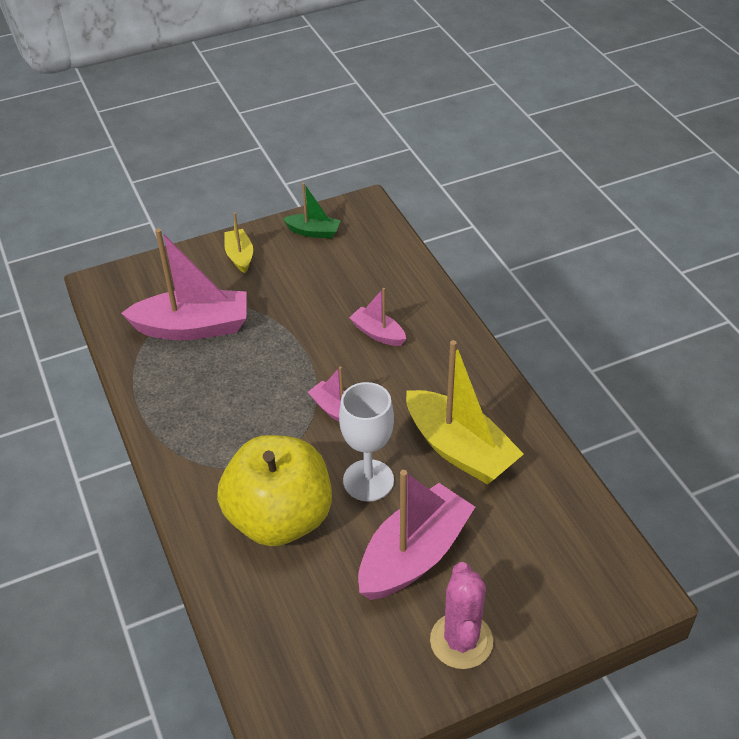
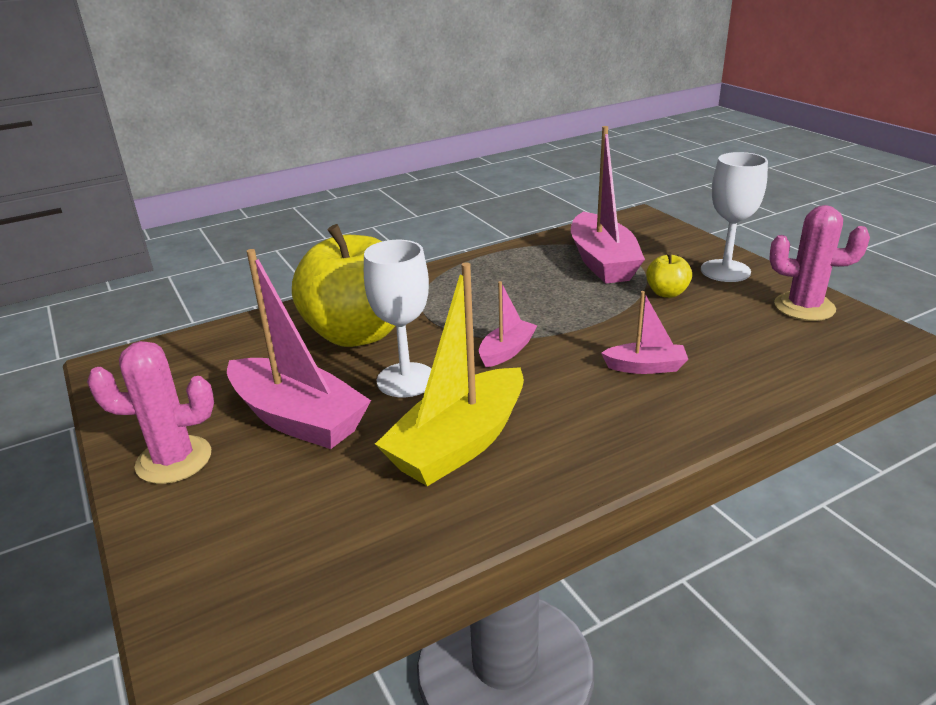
camera: 85 degrees right, 15 degrees down
yellow boat [224,212,253,273] -> white goblet [701,152,768,282]
green boat [283,183,341,238] -> pink cactus [770,205,870,321]
pink boat [349,288,406,346] -> pink boat turned 60 degrees clockwise [601,291,688,374]
none -> yellow apple [646,252,692,298]

